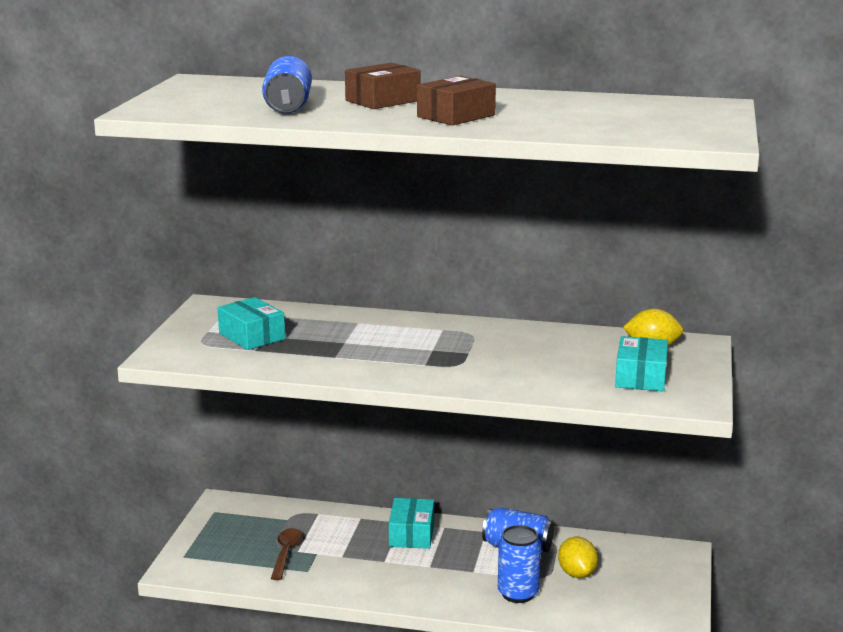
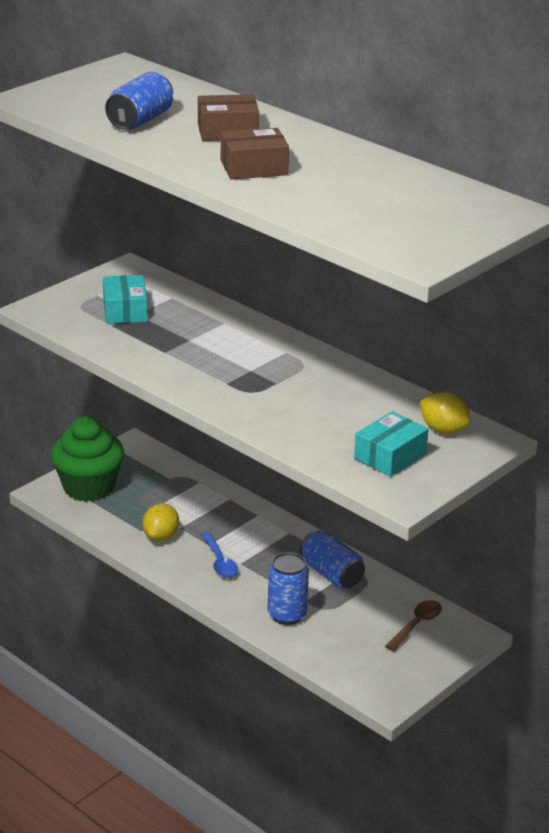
camera: 30 degrees right, 10 degrees up
brown spoon [271,528,302,580] -> brown spoon moved to [385,600,442,651]
turquoise box [389,498,434,549] -> none
yellow lemon [558,537,598,578] -> yellow lemon moved to [142,503,179,541]
none -> green cupcake [51,417,124,502]
none -> blue spoon [200,532,238,578]

